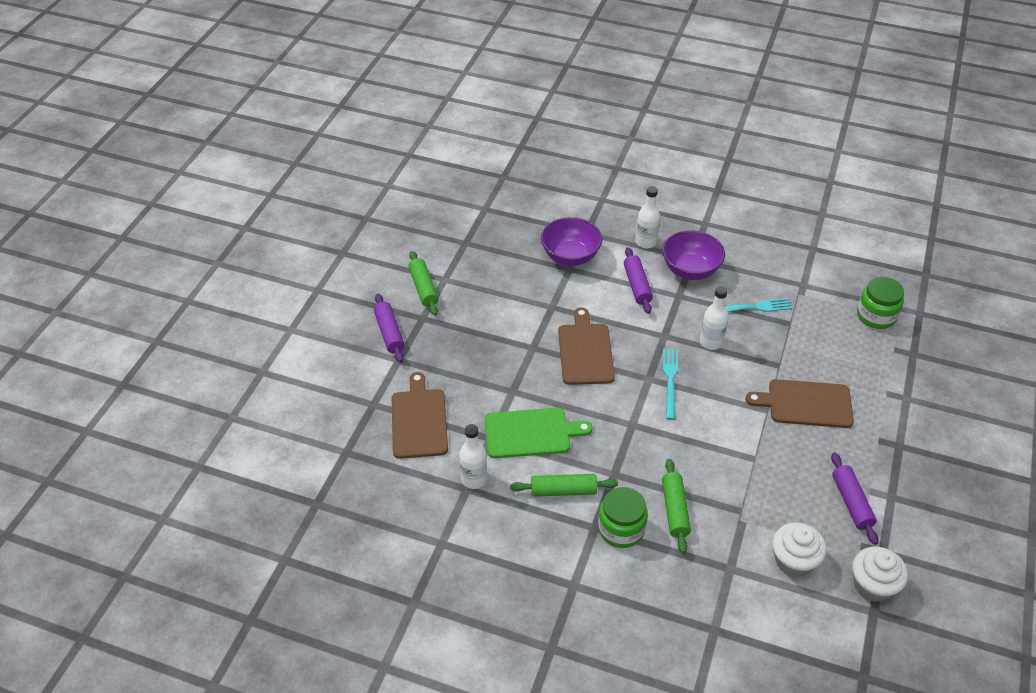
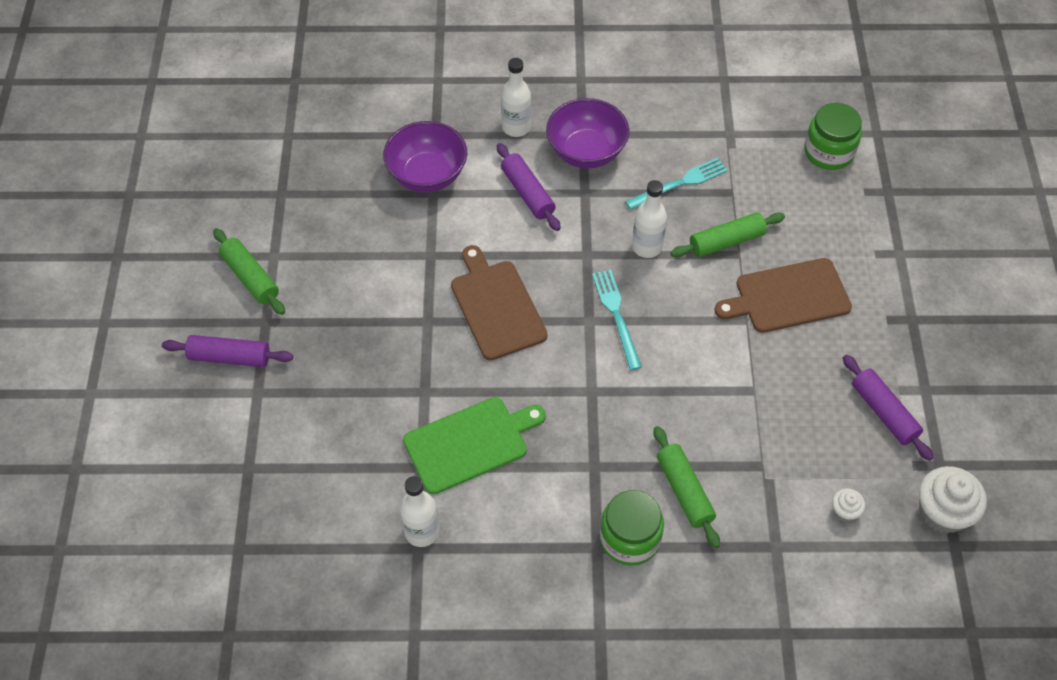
camera: 20 degrees left, 10 degrees up
purple rolling pin [374,294,405,363] -> purple rolling pin turned 45 degrees counterclockwise [162,335,293,367]
brown cutting board [392,372,448,459] -> none
green rolling pin [510,474,618,497] -> green rolling pin moved to [671,212,785,257]
white cupcake [772,522,826,577] -> white cupcake [832,488,865,522], size x0.50

